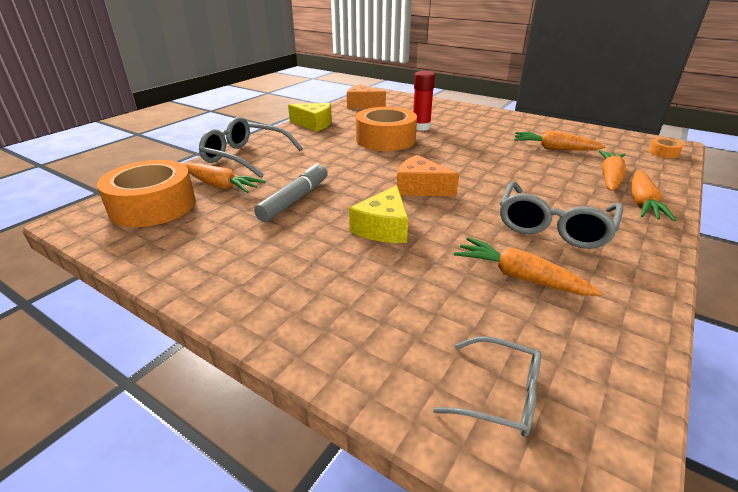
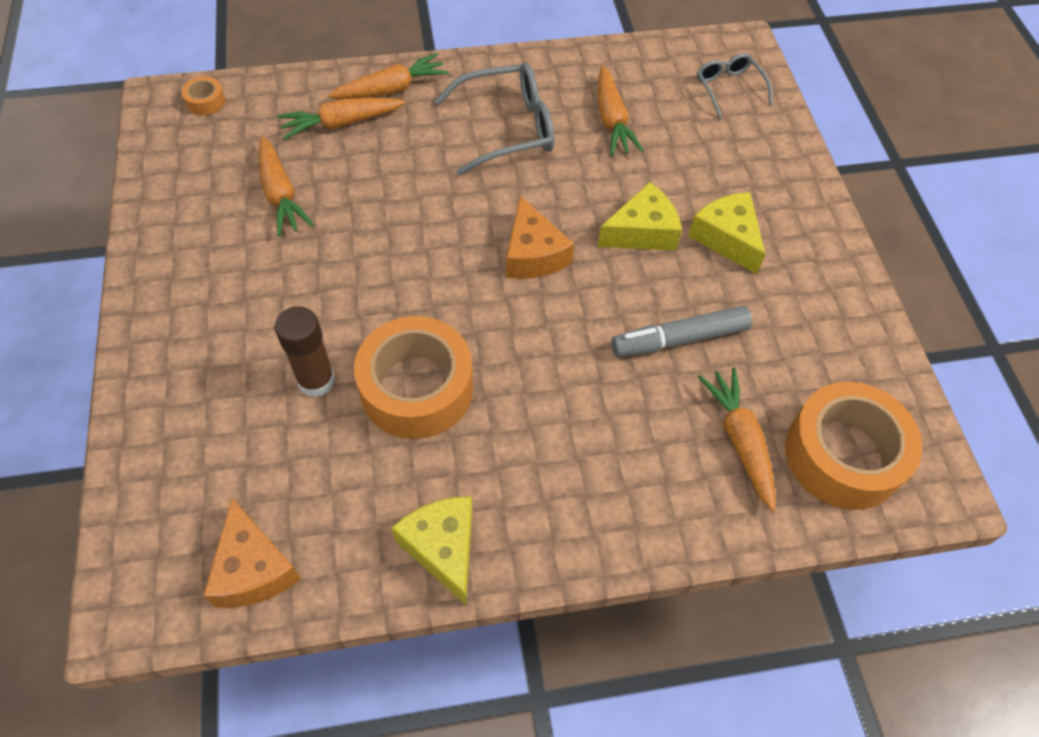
camera: 135 degrees left, 25 degrees up
grey glasses [199,117,303,178] -> none
red glue stick [413,71,435,131] -> brown glue stick [275,306,335,397]
none -> yellow cheese [688,192,766,274]

